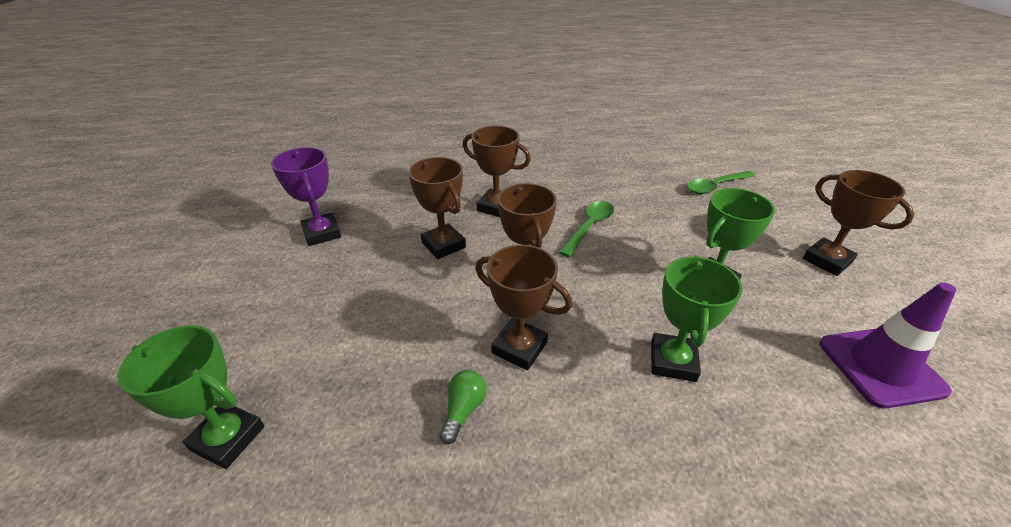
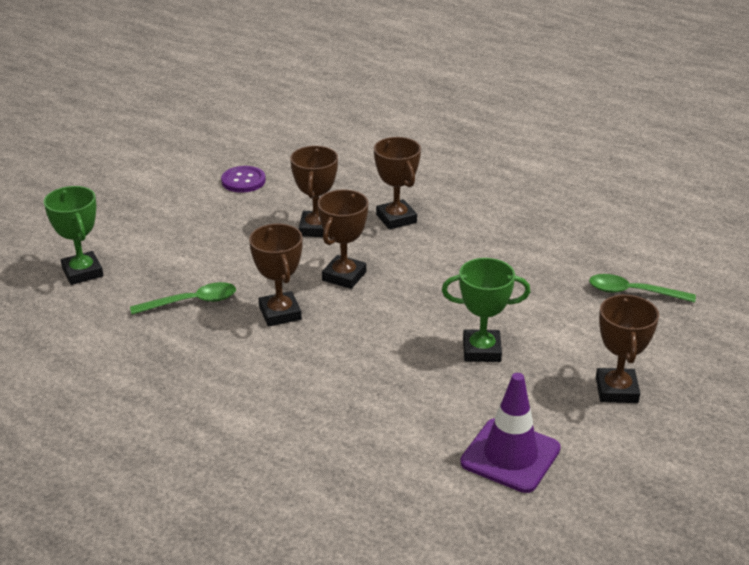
camera: 40 degrees right, 5 degrees down
purple trophy [271,147,341,246] -> purple button [221,166,266,193]
green light bulb [439,370,486,444] -> none
green spoon [559,201,614,257] -> green spoon moved to [130,282,236,315]
green trophy [651,256,743,382] -> none

